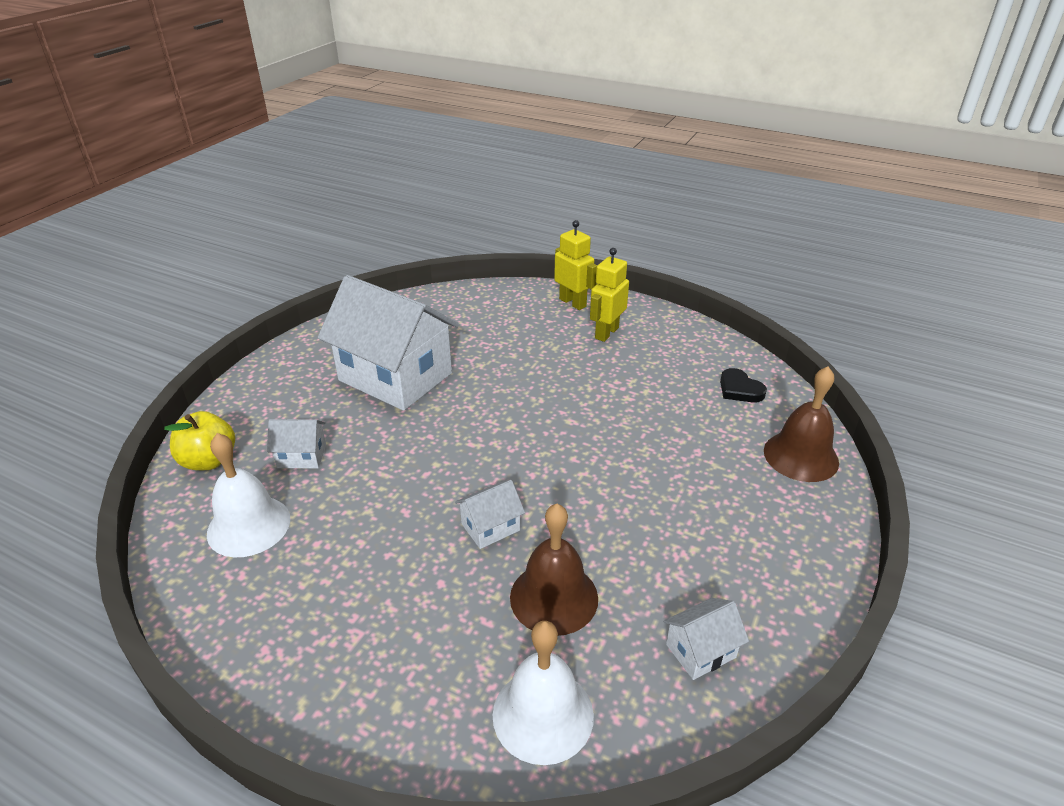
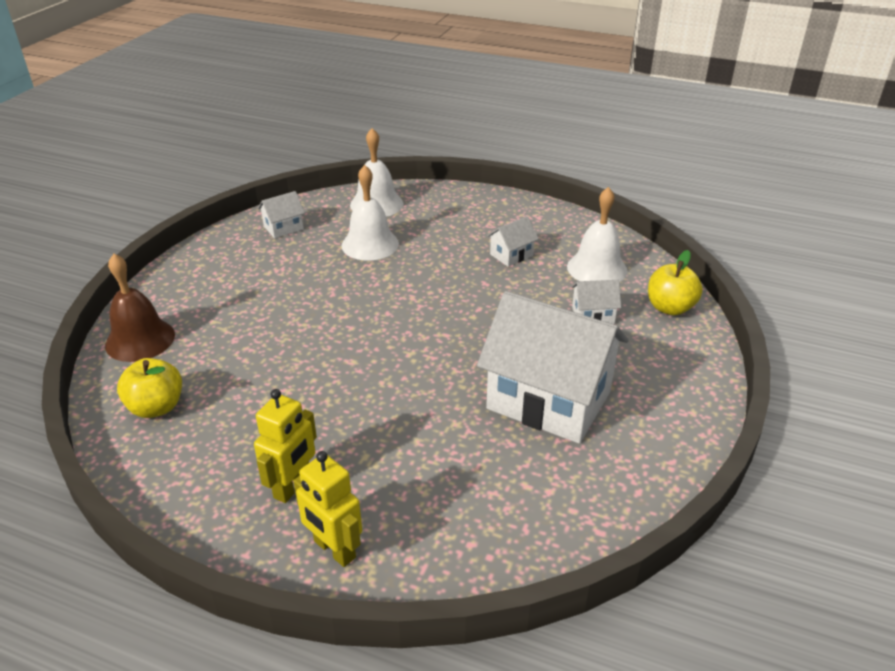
camera: 175 degrees right, 0 degrees up
white house [455,480,525,549] -> white house moved to [487,216,539,267]
brown bell [510,504,598,636] -> white bell [342,165,399,260]
black heart [720,368,767,402] -> yellow apple [117,358,182,418]

